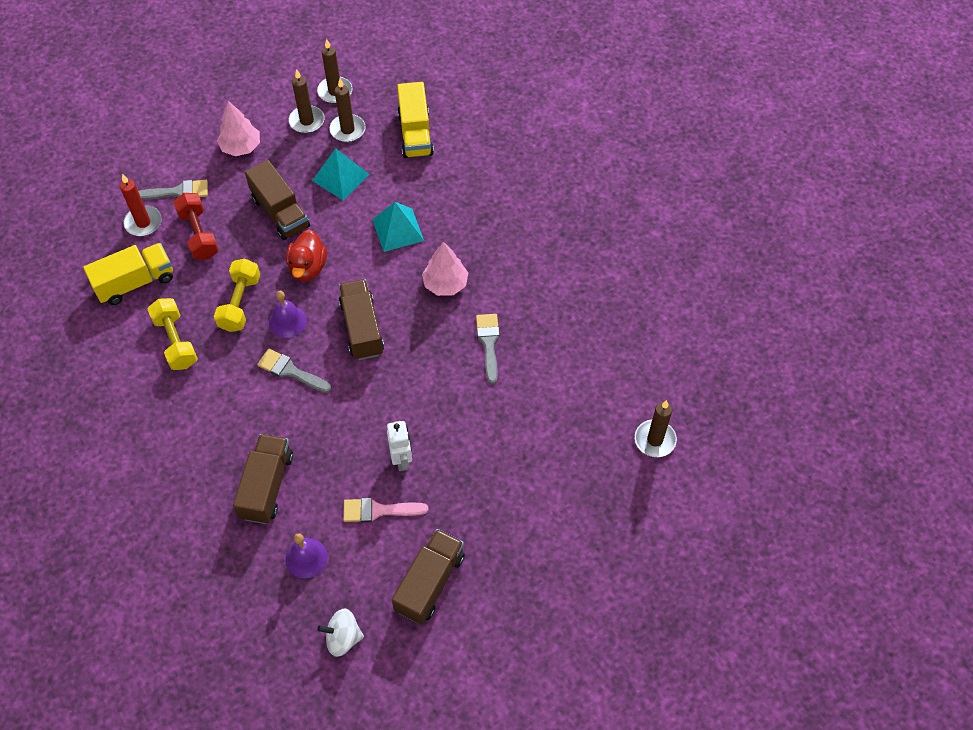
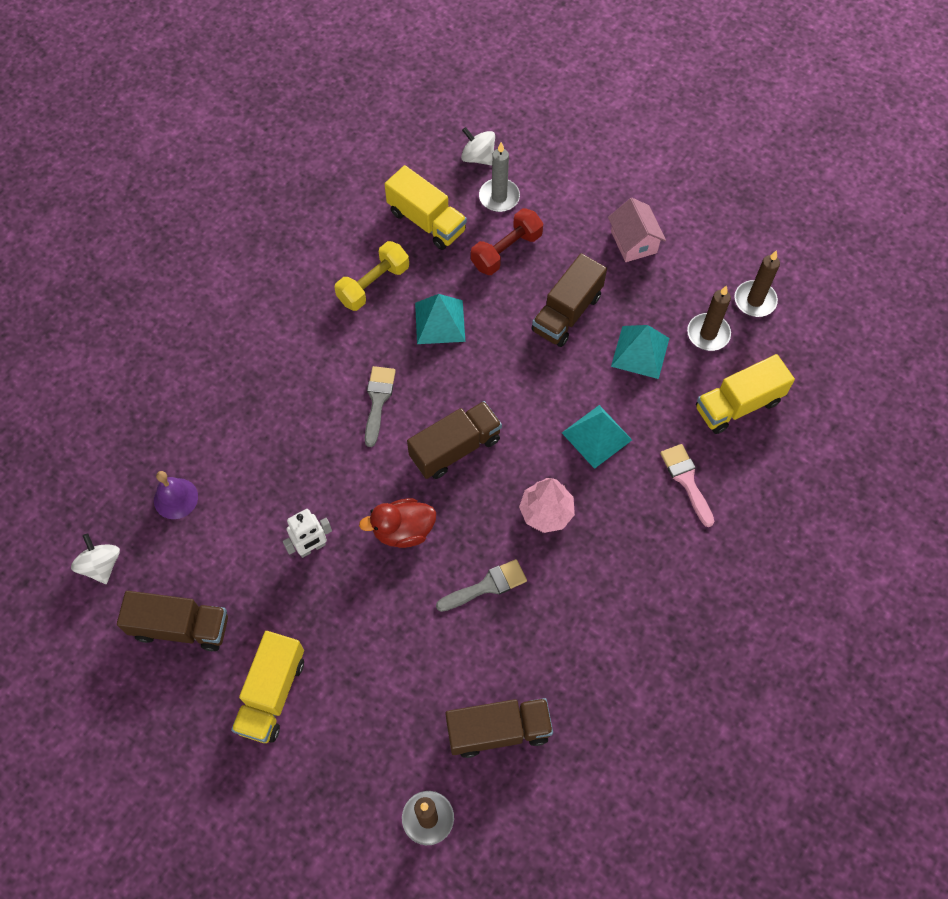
camera: 70 degrees right, 5 degrees up
red candle [120,174,162,236] -> grey candle [479,142,520,212]
grey brush [138,180,208,200] -> none
yellow dumbbell [214,258,260,332] -> turquoise pyramid [415,294,465,344]
pink tree [217,101,260,156] -> pink house [608,198,666,262]
brown truck [233,434,293,524] -> brown truck moved to [445,698,553,758]
purple bell [269,290,307,338] -> none
red duck [286,229,327,282] -> red duck moved to [359,498,436,548]
brown candle [289,69,325,133] -> none
pink brush [343,498,428,522] -> pink brush moved to [660,444,715,527]
none -> yellow truck [231,631,304,743]
none -> white spinning top [461,127,495,166]

